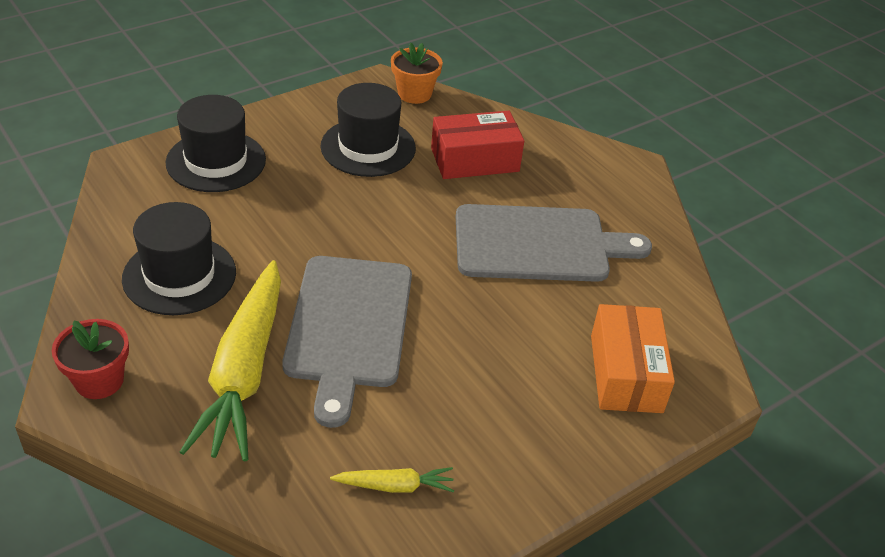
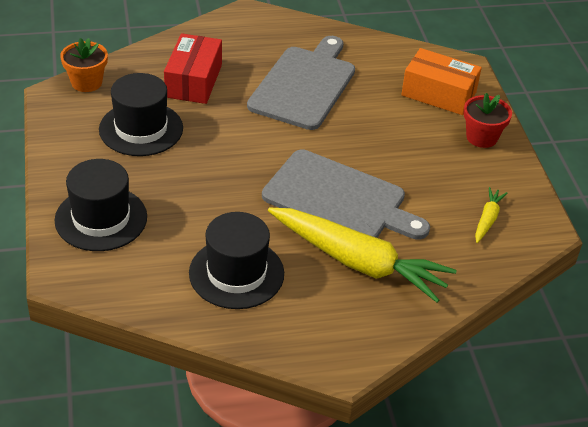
camera: 65 degrees left, 0 degrees up
red flower pot [52,319,129,399] -> red flower pot moved to [464,93,512,148]

